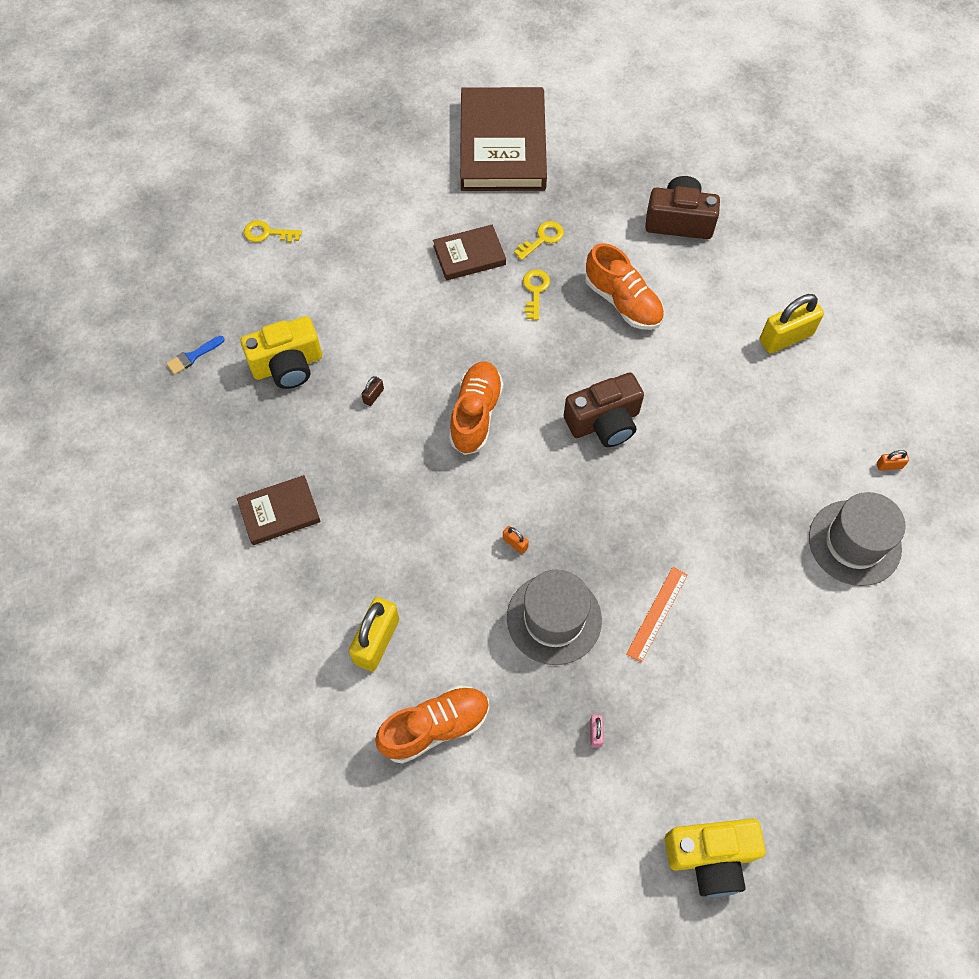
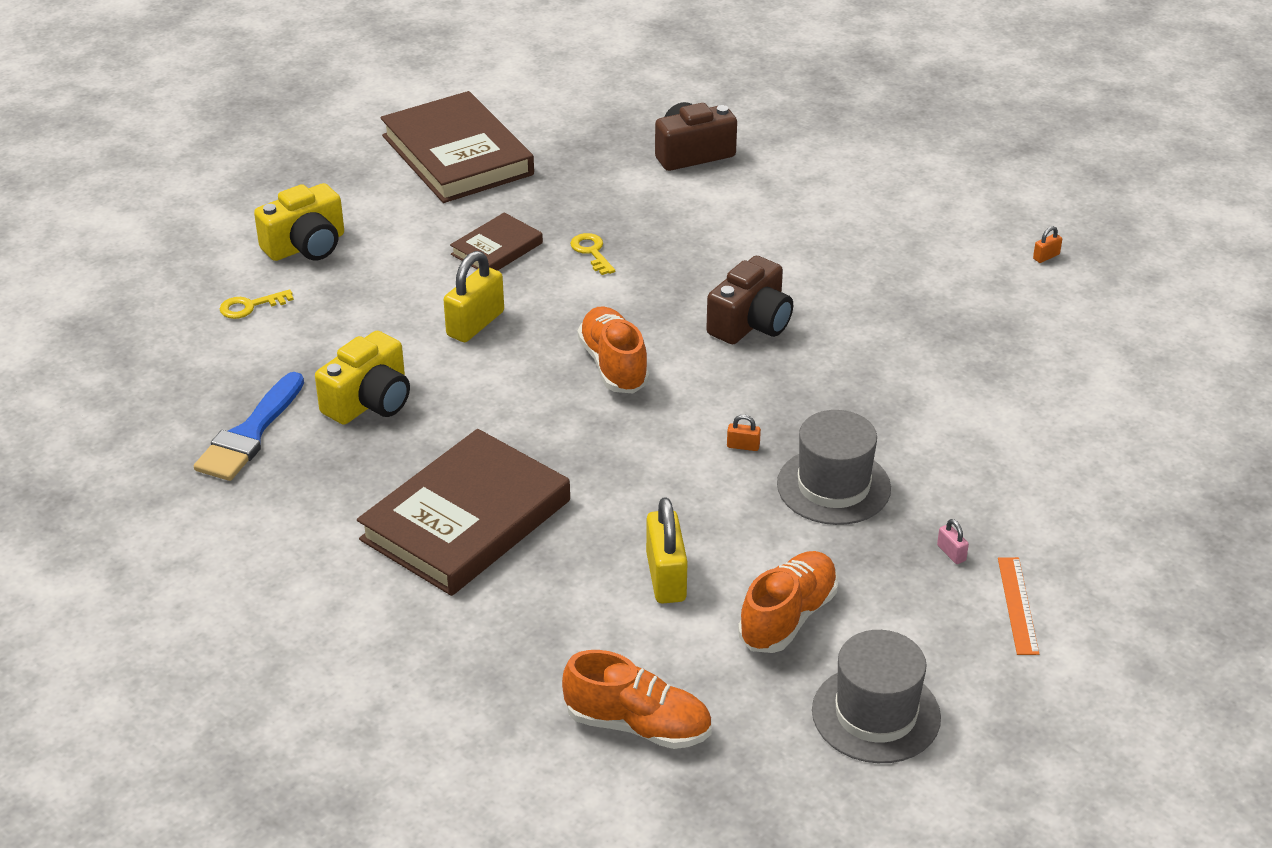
camera: 30 degrees left, 25 degrees down
blue brush [166,336,225,375] -> blue brush [194,372,304,481], size x2.09
brown book [237,475,321,545] -> brown book [357,429,570,596], size x1.96
brown padlock [361,376,384,406] -> none
yellow key [514,221,564,260] -> none
orange shoe [585,243,664,330] -> orange shoe moved to [562,650,712,749]
orange ruler [626,567,688,663] -> orange ruler moved to [998,557,1039,655]
yellow camera [665,819,766,897] -> yellow camera moved to [254,183,344,261]
yellow padlock [760,294,824,353] -> yellow padlock moved to [444,251,504,342]
grey hat [809,492,906,586] -> grey hat moved to [812,630,941,763]

